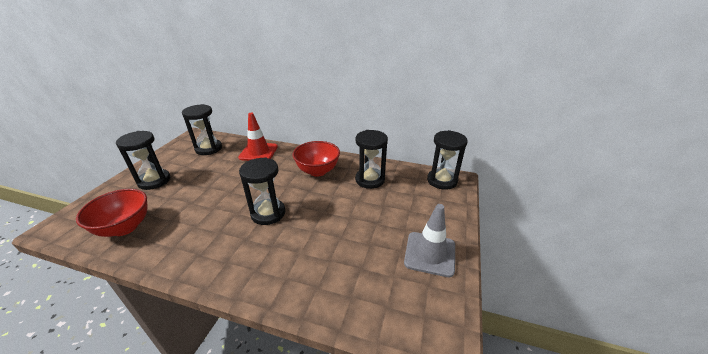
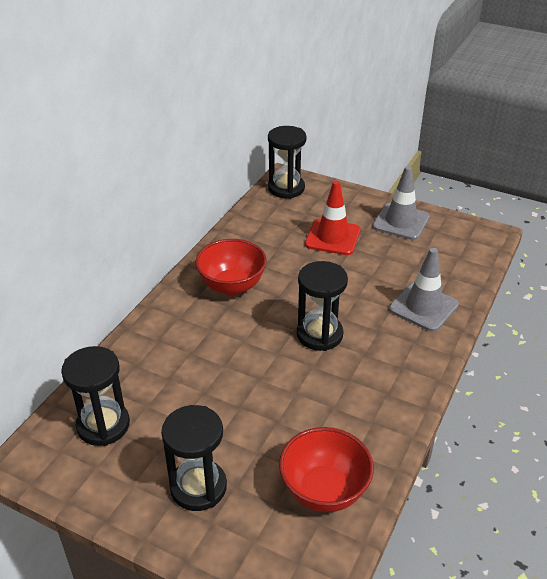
camera: 80 degrees left, 5 degrees up
red traffic cone [238,113,278,161] -> red traffic cone moved to [305,181,361,255]
black hourglass [355,130,388,189] -> none
none -> grey traffic cone [389,248,459,332]

